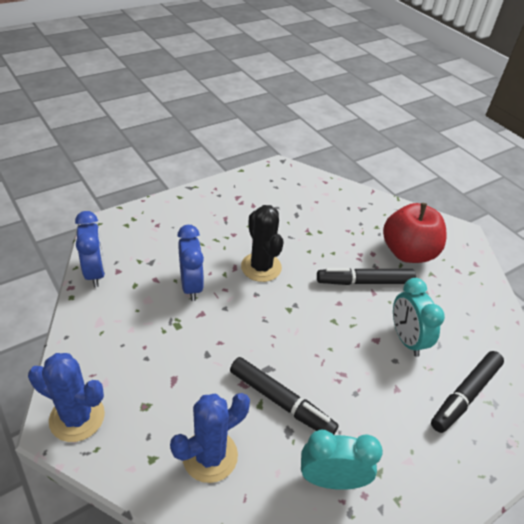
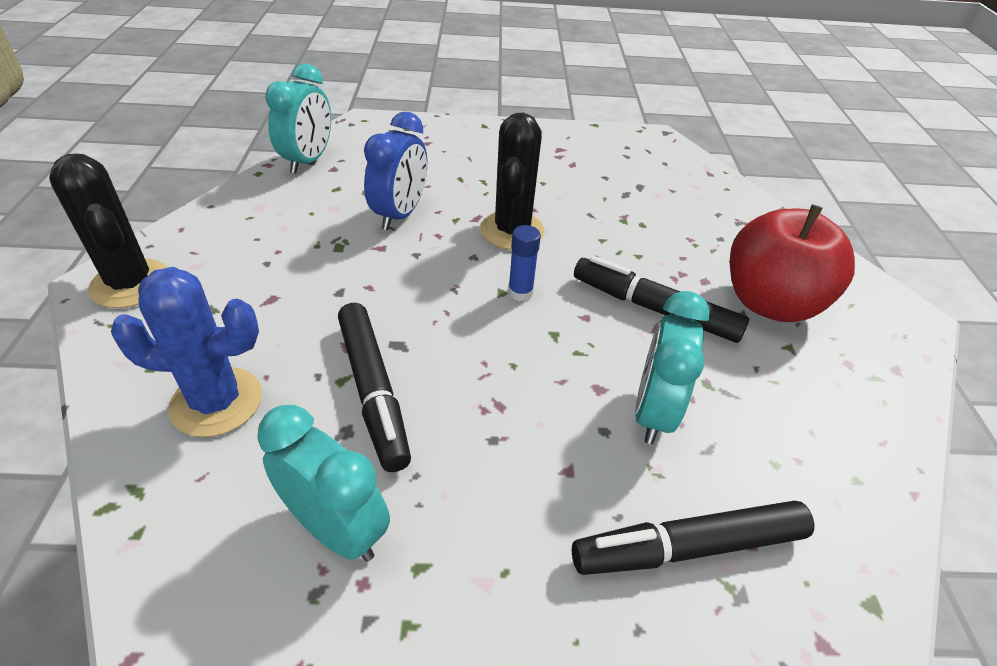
camera: 35 degrees right, 0 degrees up
blue cactus [28,353,105,442] -> black cactus [49,153,167,308]
blue clock [75,211,105,287] -> turquoise clock [265,63,331,173]
none -> blue glue stick [508,225,541,301]

